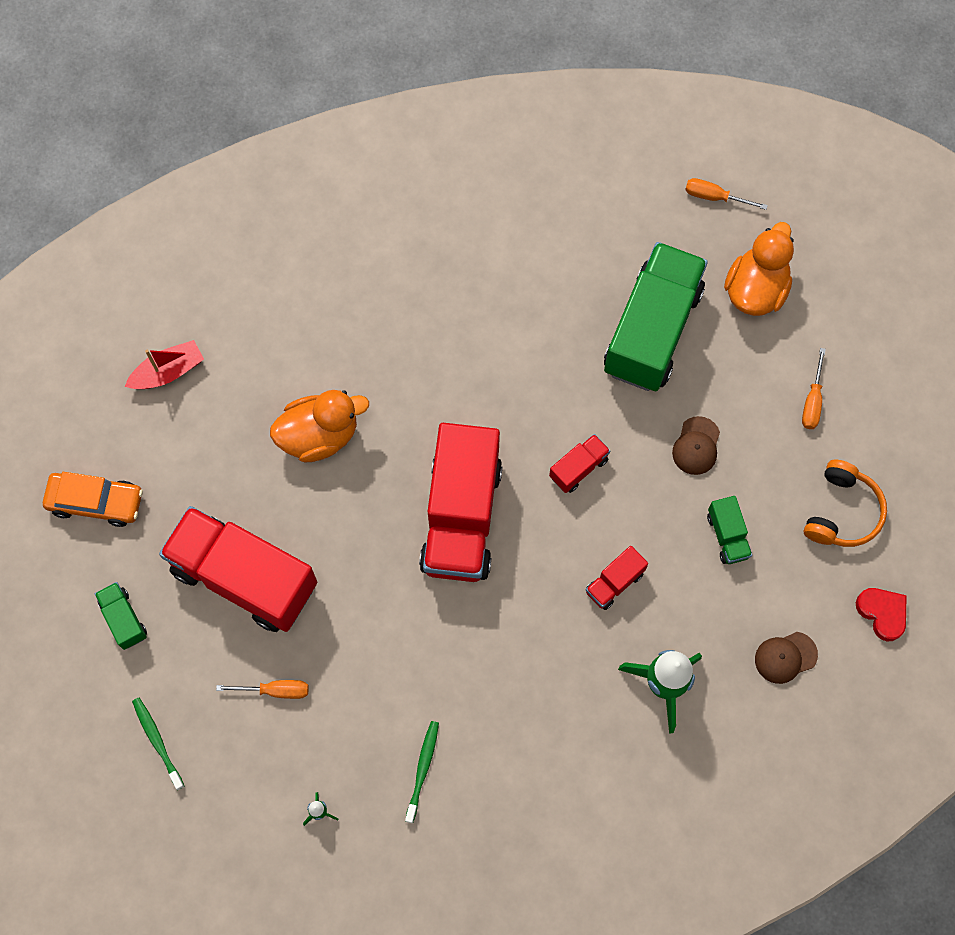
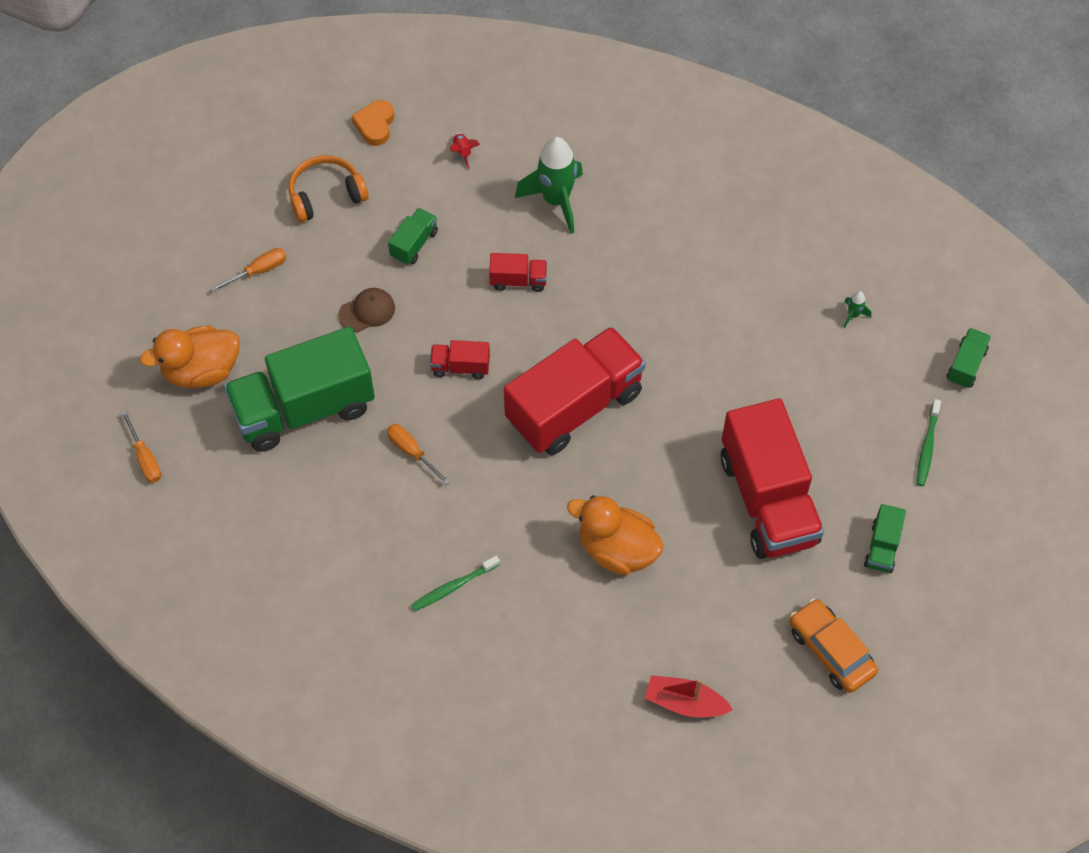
camera: 135 degrees left, 10 degrees down
orange screwdriver [216,680,308,699] -> orange screwdriver moved to [387,424,450,485]
green toothbrush [405,721,439,823] -> green toothbrush moved to [411,556,500,611]
brown cap [755,632,818,684] -> red rocket [450,133,480,169]
red heart [856,588,907,641] -> orange heart [351,100,394,146]
none -> green truck [946,328,991,388]

